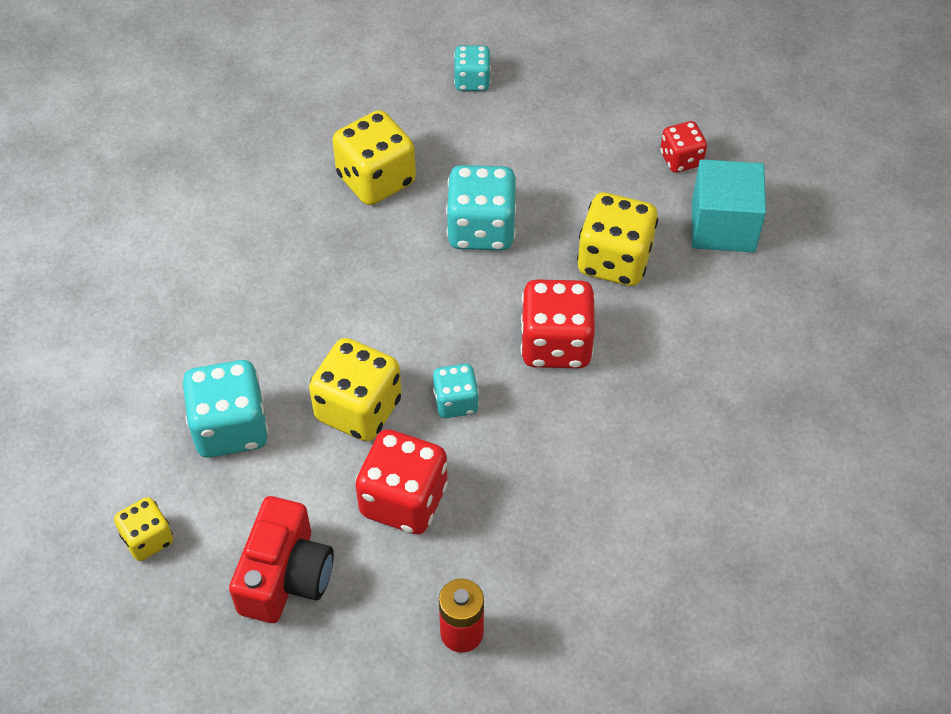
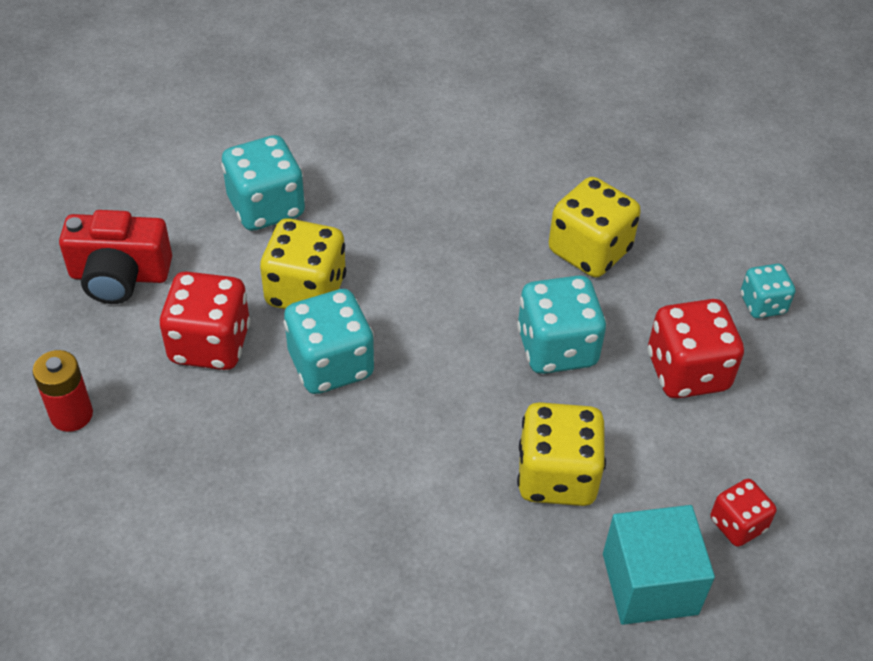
camera: 75 degrees right, 5 degrees down
yellow dice [114,497,173,561] -> none
turquoise dice [433,364,479,418] -> turquoise dice [283,289,375,394], size x1.73
red dice [520,279,595,369] -> red dice moved to [648,299,744,399]

